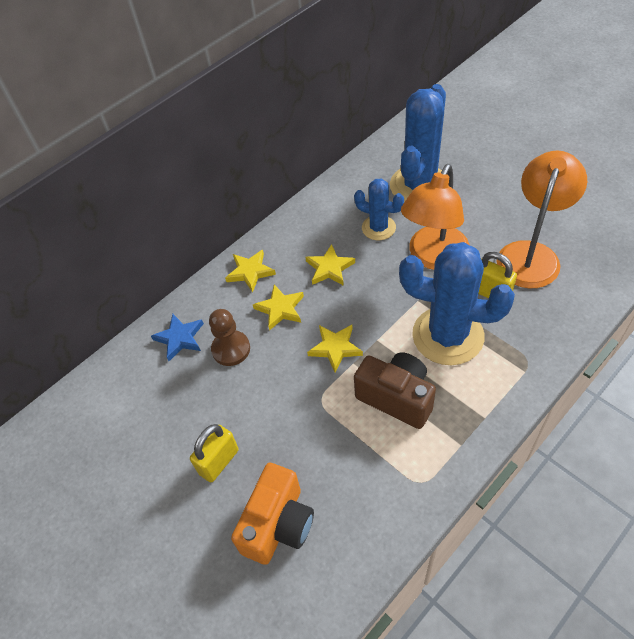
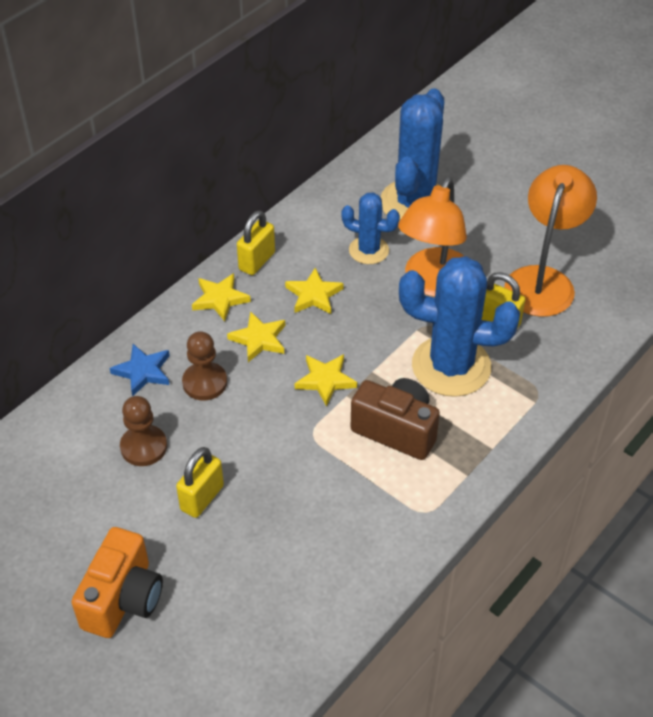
camera: 10 degrees left, 5 degrees down
orange camera [231,463,314,565] -> orange camera moved to [71,527,163,638]
none -> brown pawn [120,396,167,466]
none -> yellow padlock [237,210,275,275]

